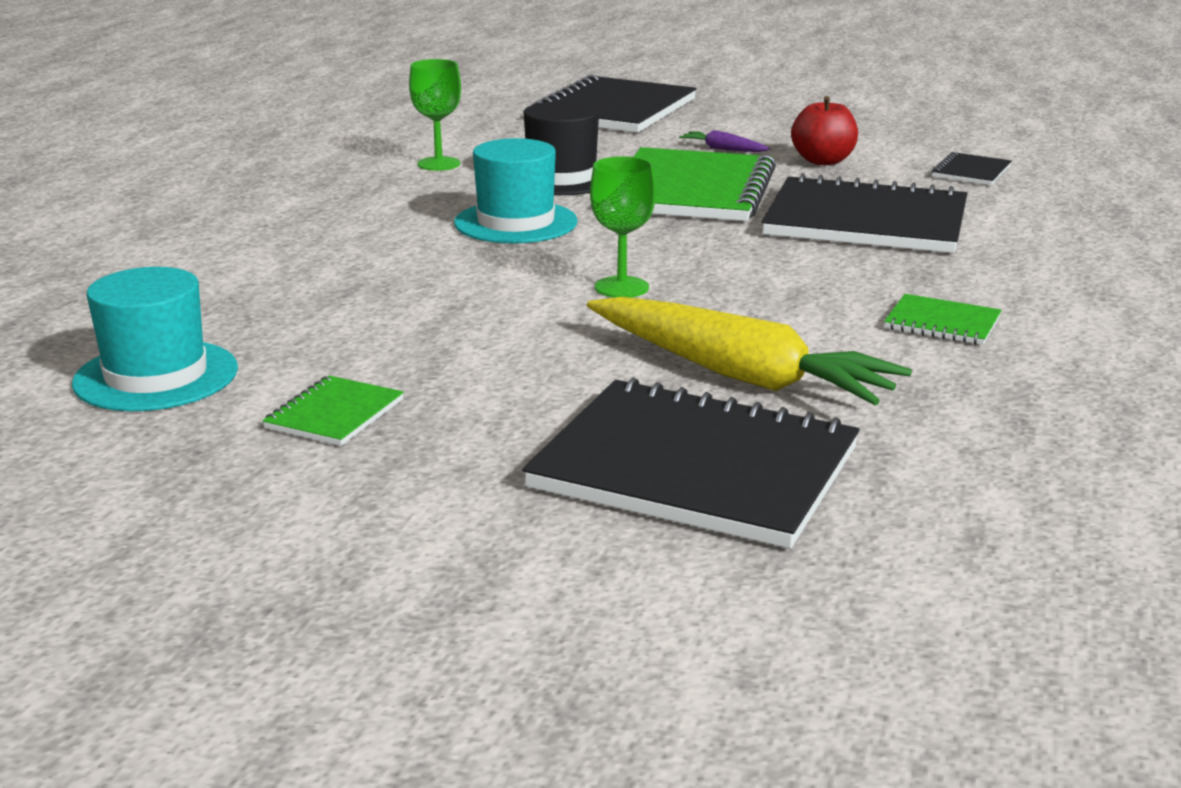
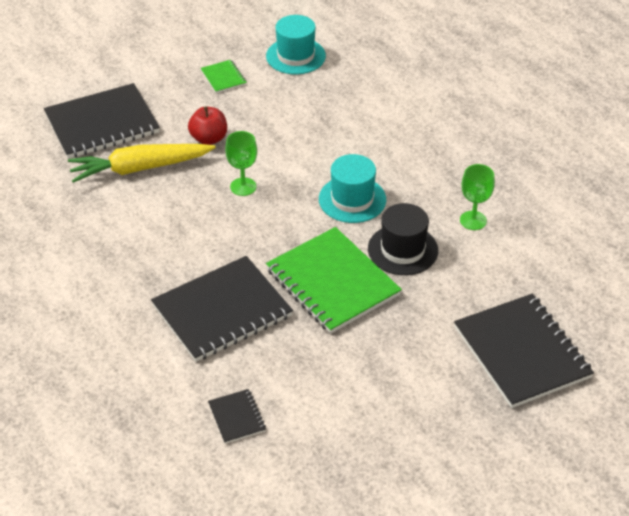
camera: 130 degrees right, 20 degrees up
purple carrot [679,130,770,152] -> none
red apple [791,96,858,165] -> red apple moved to [188,106,227,145]
green notebook [884,294,1002,345] -> none

